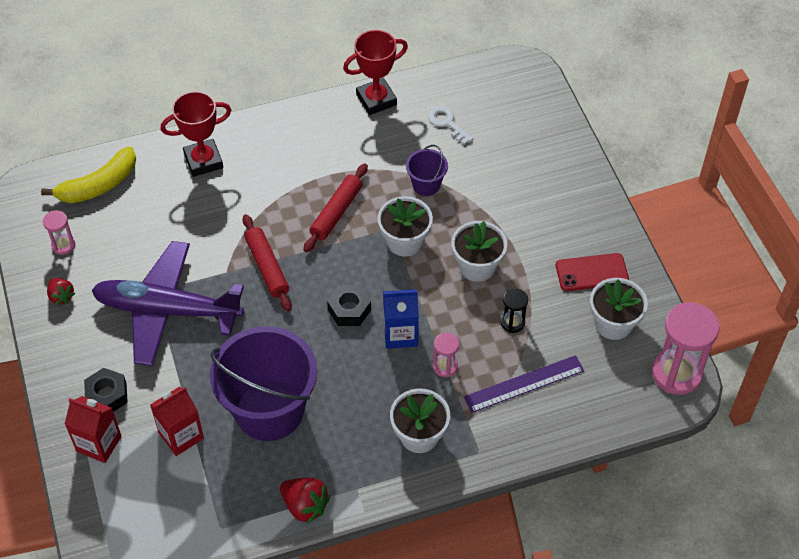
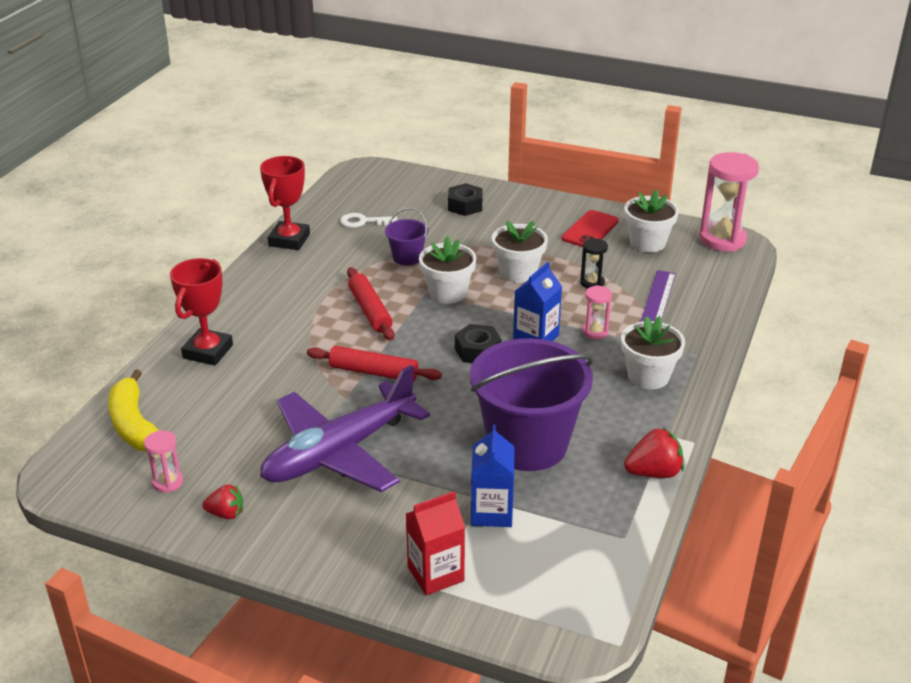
camera: 50 degrees left, 20 degrees down
yellow banana [41,147,136,203] -> yellow banana turned 150 degrees clockwise [108,369,159,451]
black nut [84,368,128,412] -> black nut moved to [448,183,483,216]
red carton [150,387,204,456] -> blue carton [471,425,515,527]

